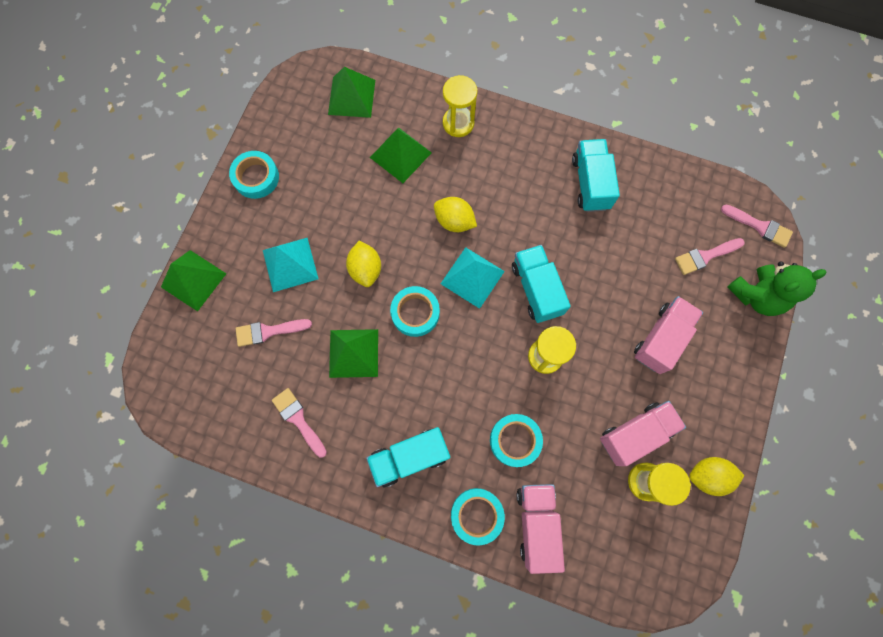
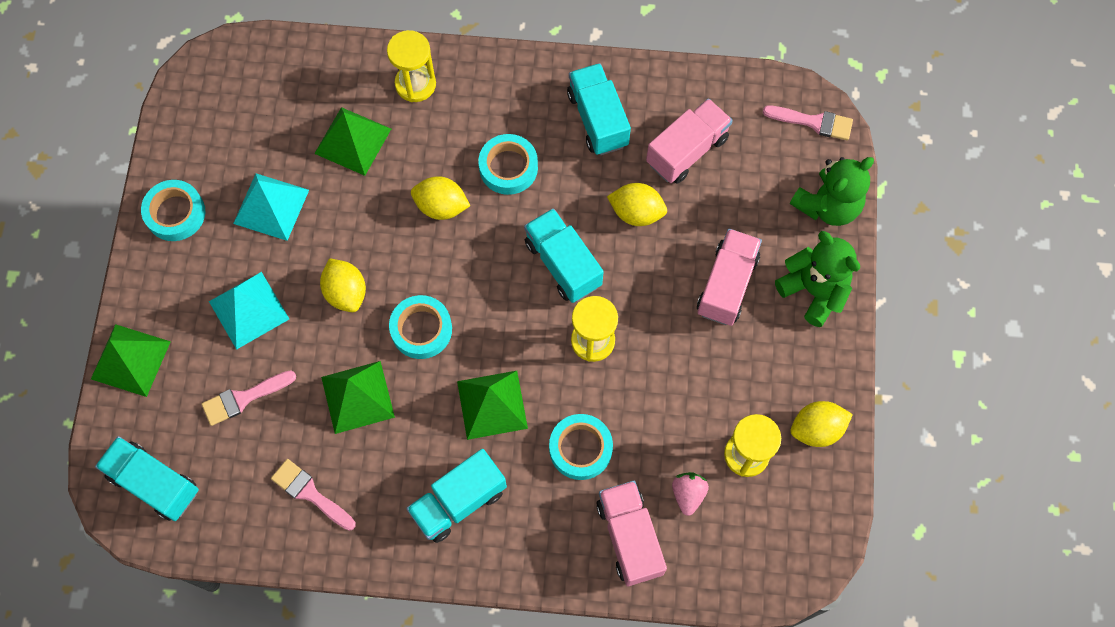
camera: 15 degrees left, 5 degrees down
green pyramid [328,67,375,118] -> green pyramid moved to [457,371,528,440]
turquoise pyramid [441,247,505,309] -> turquoise pyramid moved to [233,173,309,241]
turquoise tape [451,488,505,545] -> turquoise tape moved to [478,134,538,195]
pink truck [600,401,686,466] -> pink truck moved to [646,98,733,184]
pink brush [675,238,745,275] -> none
none -> turquoise truck [95,436,199,521]
none -> yellow lemon [607,183,667,226]
none -> pink strawberry [672,472,709,516]
none -> green teddy bear [775,231,860,327]

